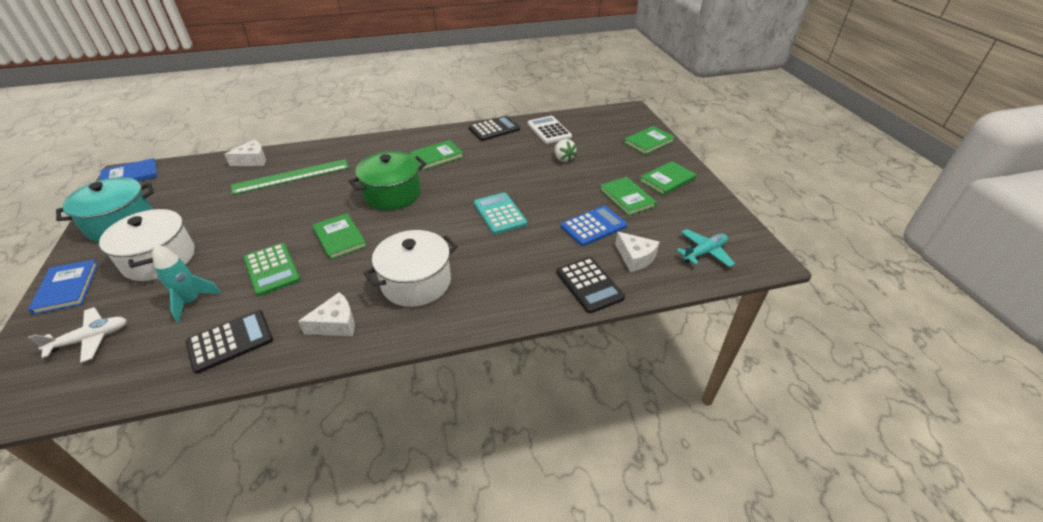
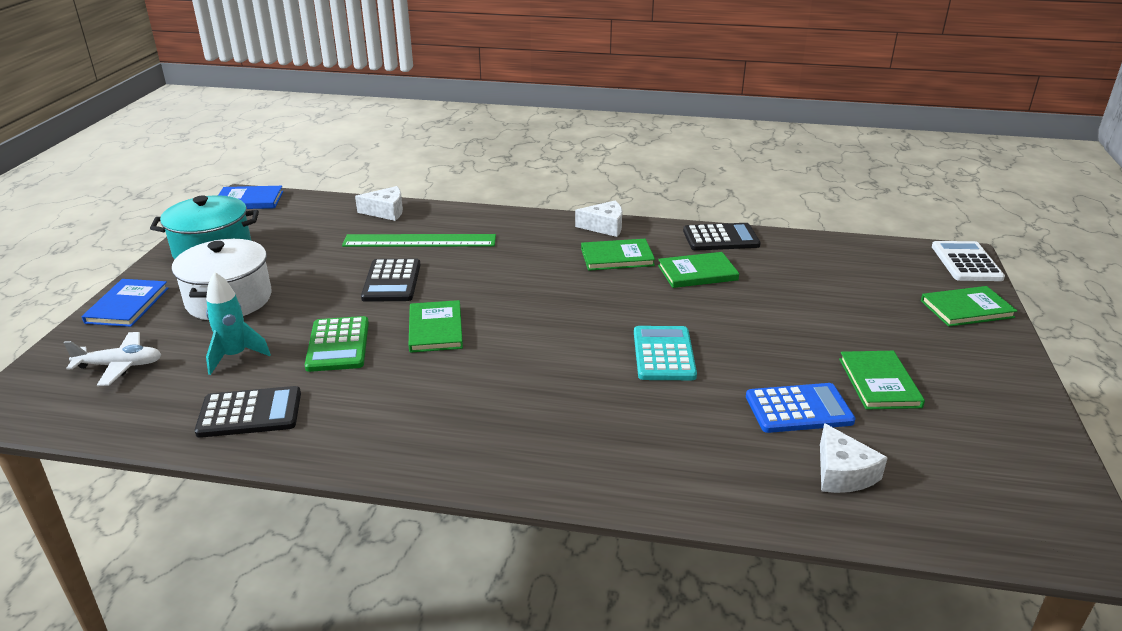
camera: 25 degrees right, 10 degrees down
white cheese [298,292,354,336] -> white cheese moved to [575,201,622,237]
green pot [349,151,426,210] -> none
white pot [364,230,458,307] -> none
white calculator [528,116,572,144] -> white calculator moved to [932,241,1005,281]
white strawberry [554,139,577,162] -> none
black calculator [556,257,625,313] -> black calculator moved to [361,258,420,302]
green book [640,161,697,196] -> green book moved to [658,252,739,288]
turquoise plane [676,229,735,267] -> none

